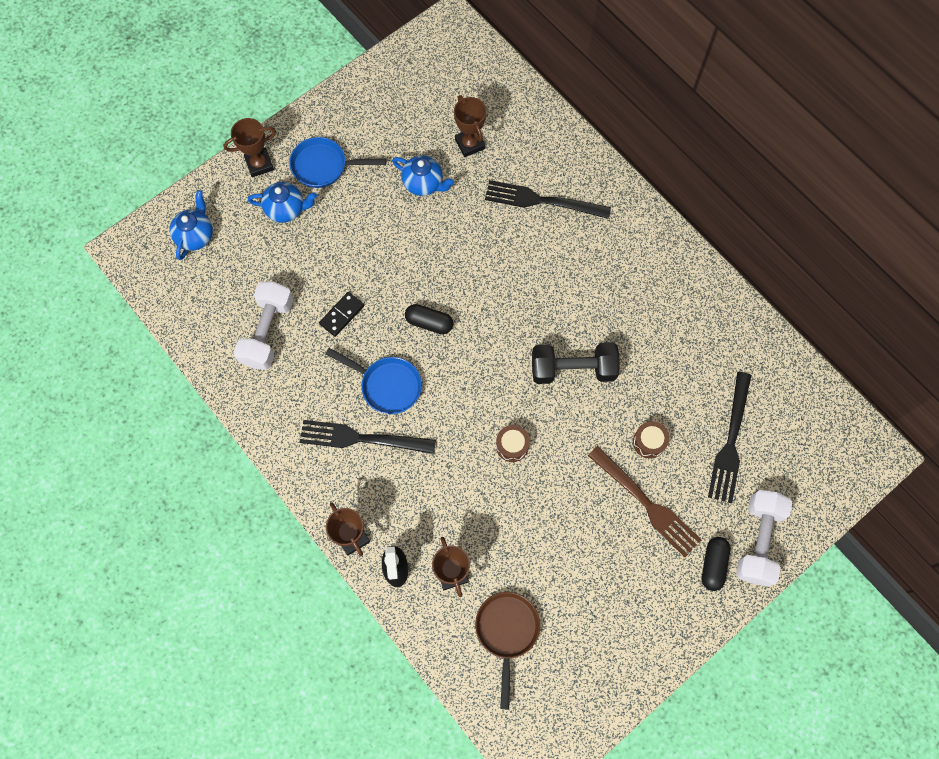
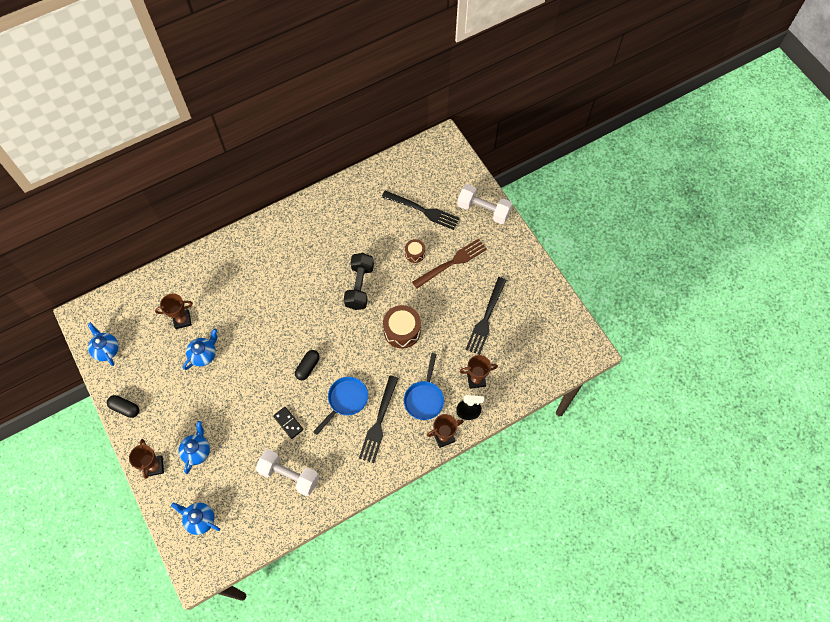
camera: 80 degrees left, 5 degrees down
blue pan [289,137,386,188] -> blue pan moved to [404,353,444,420]
brown pan [475,592,540,709] -> none
black fork [485,180,611,219] -> black fork moved to [465,277,507,355]
brown drum [496,425,530,462] -> brown drum [383,305,421,348], size x1.77
black capsule [702,537,730,591] -> black capsule moved to [107,395,139,418]
none -> blue teapot [88,322,119,366]

